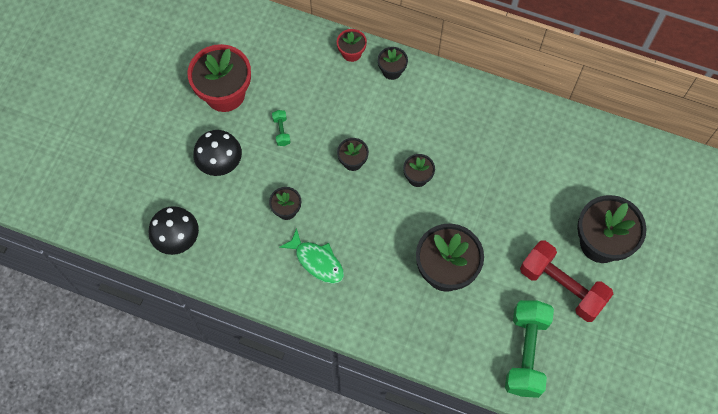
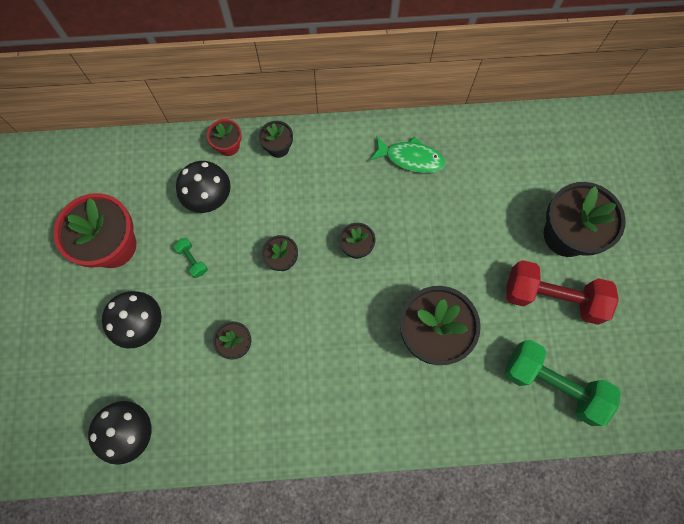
camera: 25 degrees left, 5 degrees up
green fish [279,228,344,284] -> green fish moved to [370,136,445,173]
green dumbbell [505,300,554,398] -> green dumbbell turned 45 degrees counterclockwise [504,340,621,426]
none -> black mushroom [176,161,231,213]

